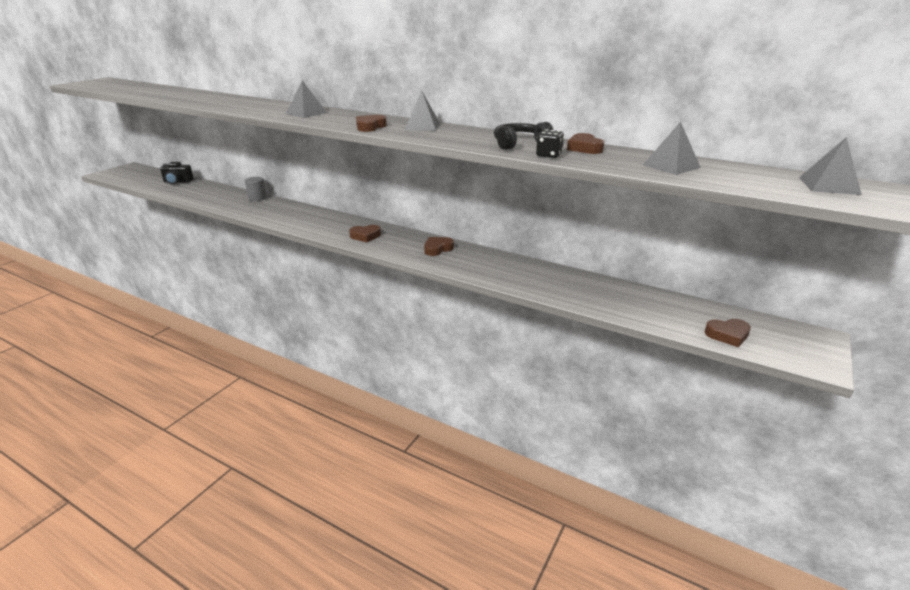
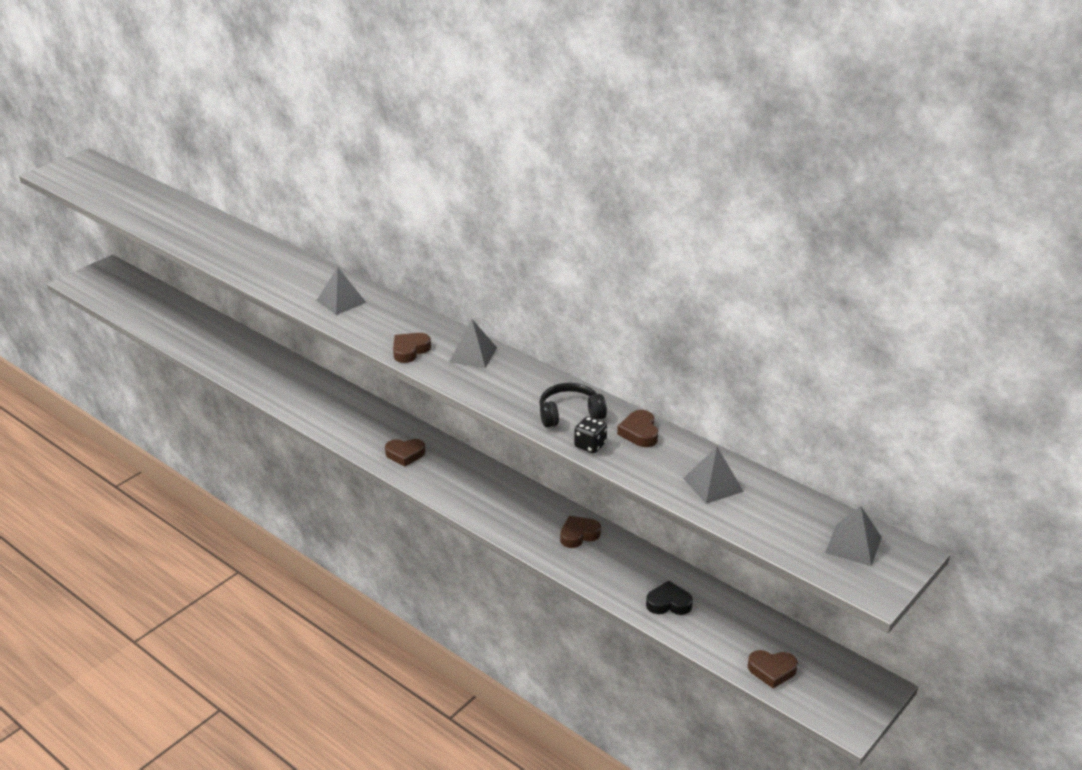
camera: 10 degrees right, 5 degrees up
black camera [160,162,194,184] -> none
grey cylinder [245,177,267,201] -> none
brown heart [424,237,454,256] -> brown heart moved to [560,516,601,548]
none -> black heart [646,581,693,615]

